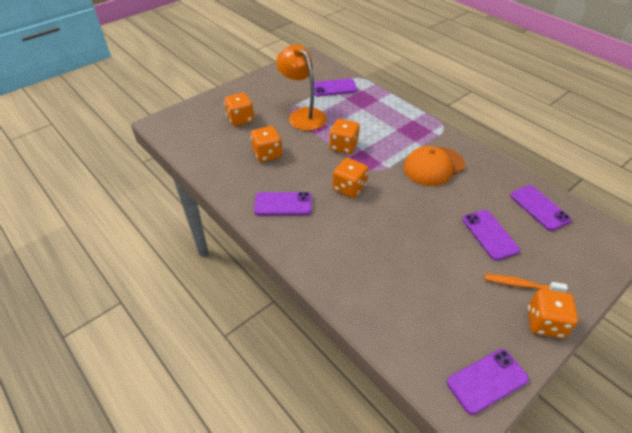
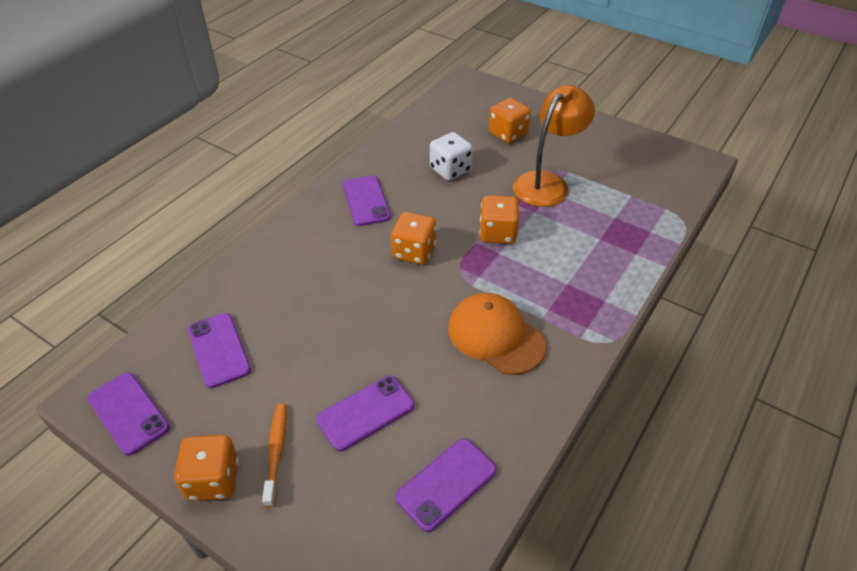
camera: 75 degrees right, 0 degrees up
orange dice [251,126,282,162] -> white dice [430,132,473,181]
purple phone [314,78,357,96] -> purple phone moved to [188,313,251,388]

